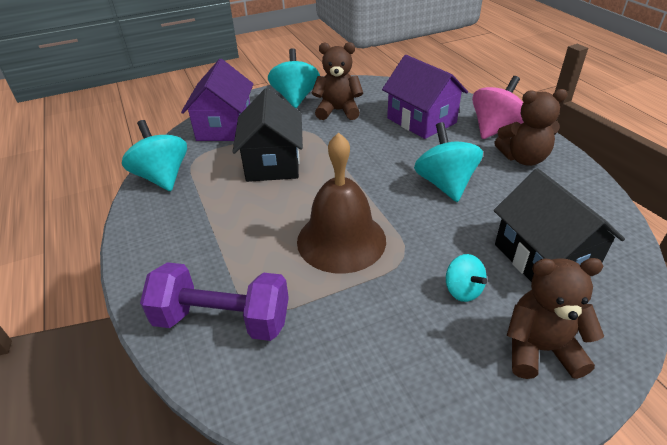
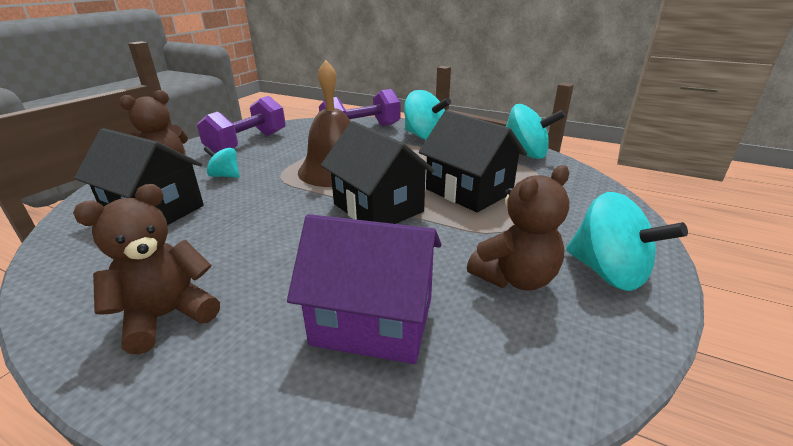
camera: 140 degrees right, 10 degrees down
purple house [181,59,253,141] -> none
turquoise spinning top [414,122,483,202] -> turquoise spinning top moved to [404,90,451,140]
pink spinning top [472,76,524,139] -> none
none -> purple dumbbell [197,96,286,153]
none -> black house [321,121,435,224]

